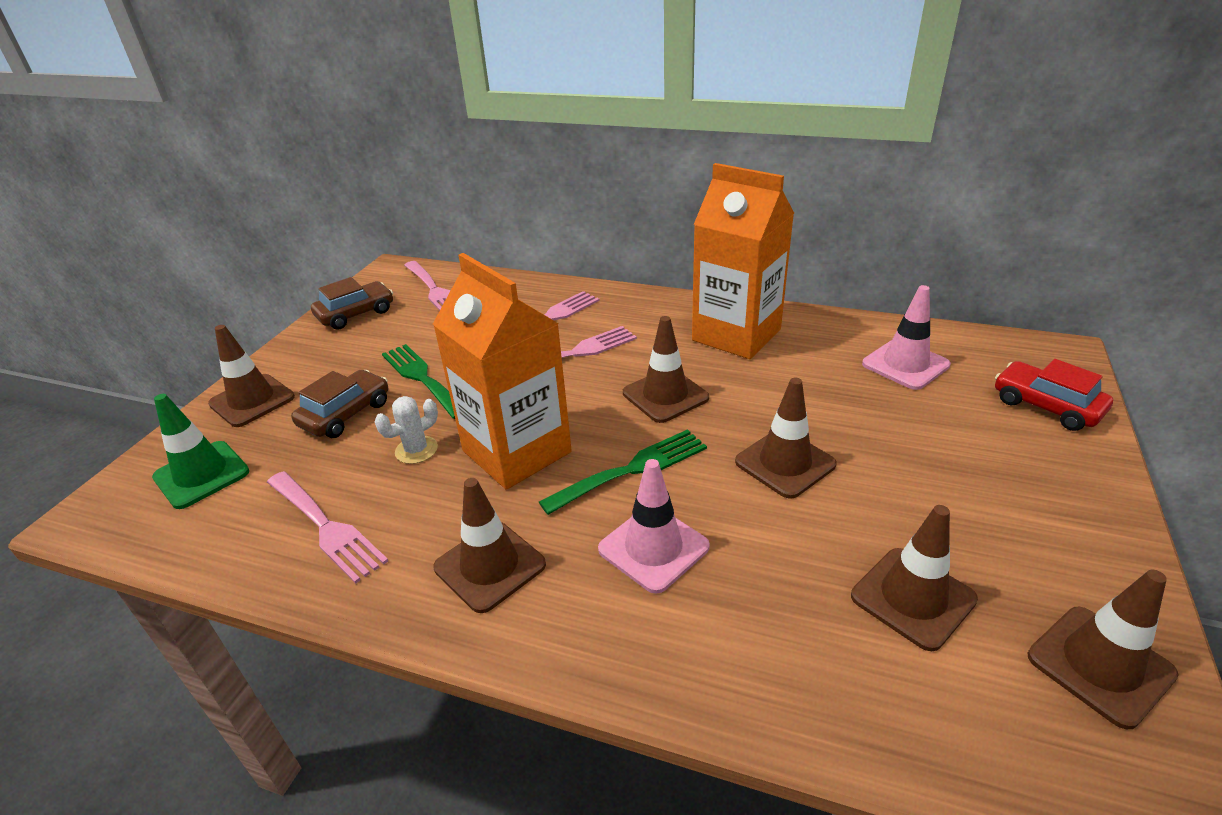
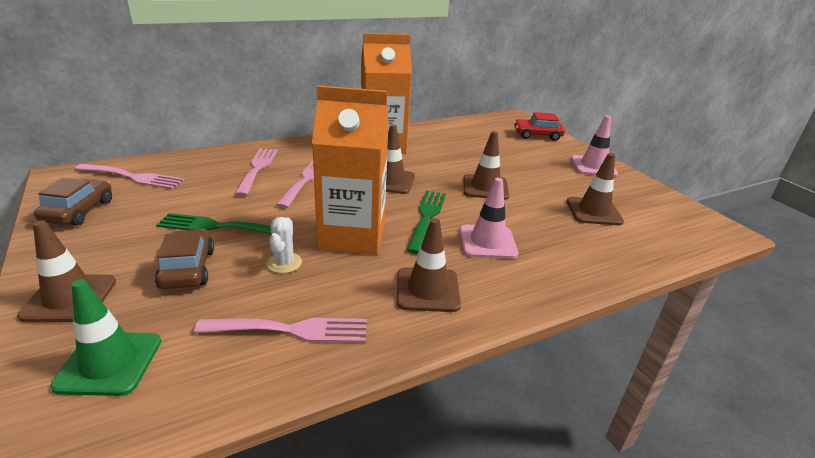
camera: 50 degrees left, 5 degrees down
pink traffic cone [862,285,951,390] -> pink traffic cone moved to [571,115,618,177]
brown traffic cone [1028,570,1179,729] -> none

